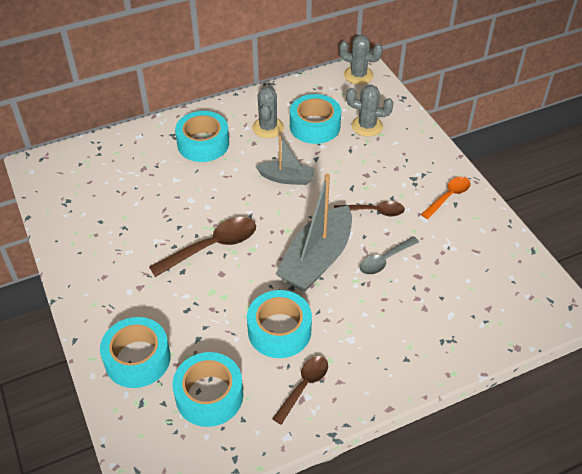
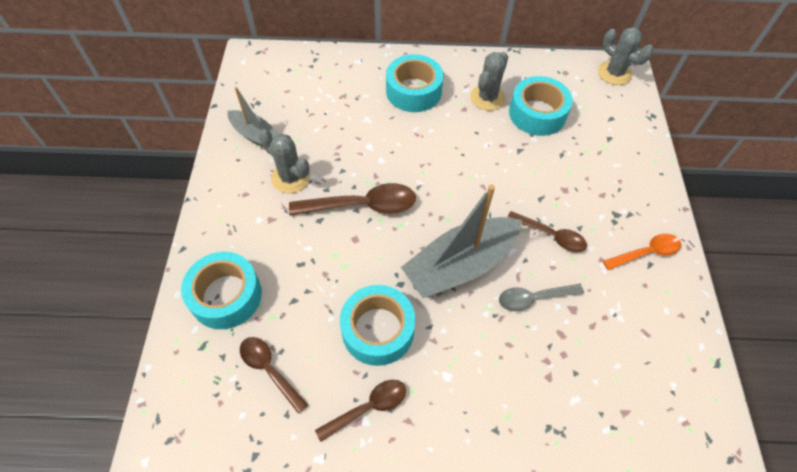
camera: 25 degrees right, 10 degrees up
turquoise tape [173,352,243,427] -> brown spoon [240,337,308,414]
grey boat [255,136,315,185] -> grey boat moved to [228,87,279,147]
grey cactus [346,85,394,137] -> grey cactus moved to [259,129,310,193]

